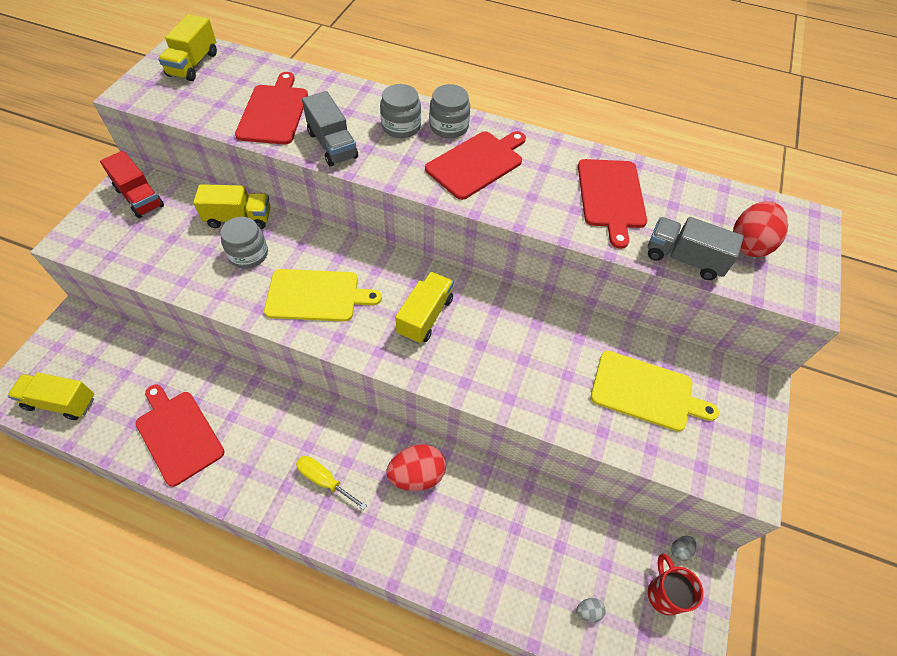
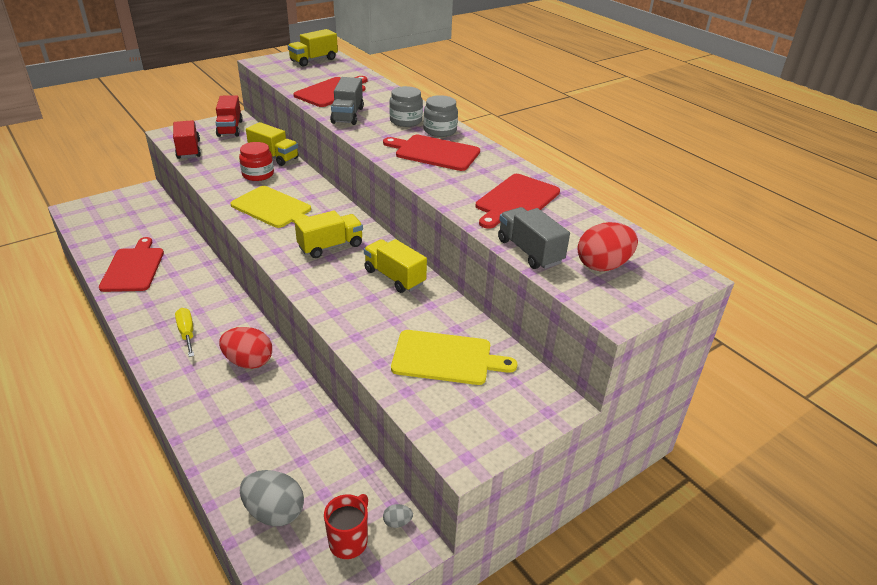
camera: 35 degrees right, 20 degrees down
yellow truck [8,372,94,420] -> yellow truck moved to [364,239,427,293]
grey jar [220,217,268,269] -> red jar [239,142,274,181]
red cutting board [425,131,526,200] -> red cutting board turned 150 degrees counterclockwise [383,135,480,171]
grey egg [576,598,606,622] -> grey egg [240,470,304,526], size x2.24
yellow cutting board [591,351,719,431] -> yellow cutting board turned 45 degrees counterclockwise [391,330,517,385]
none -> red truck [173,120,201,159]

